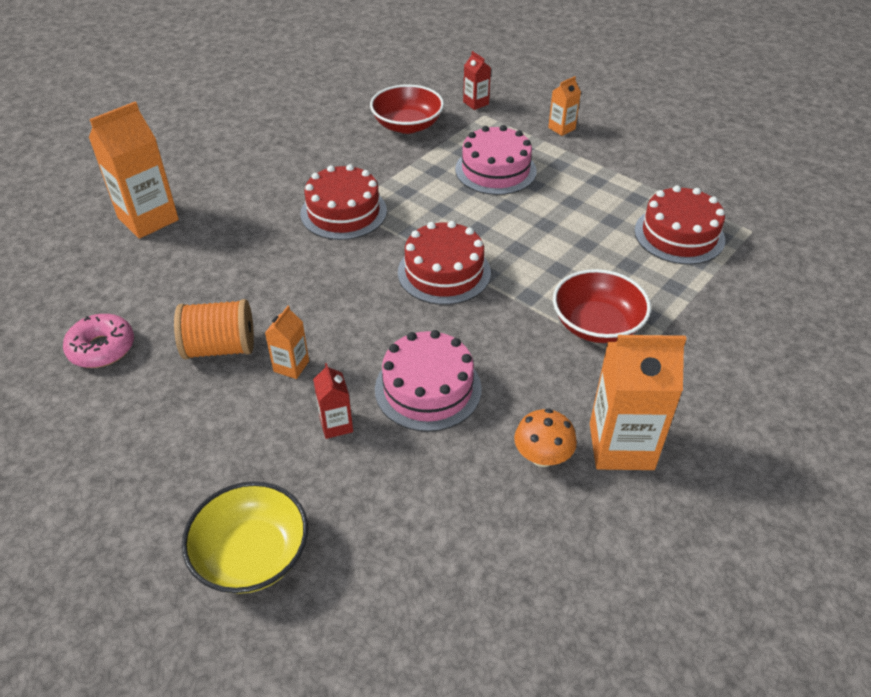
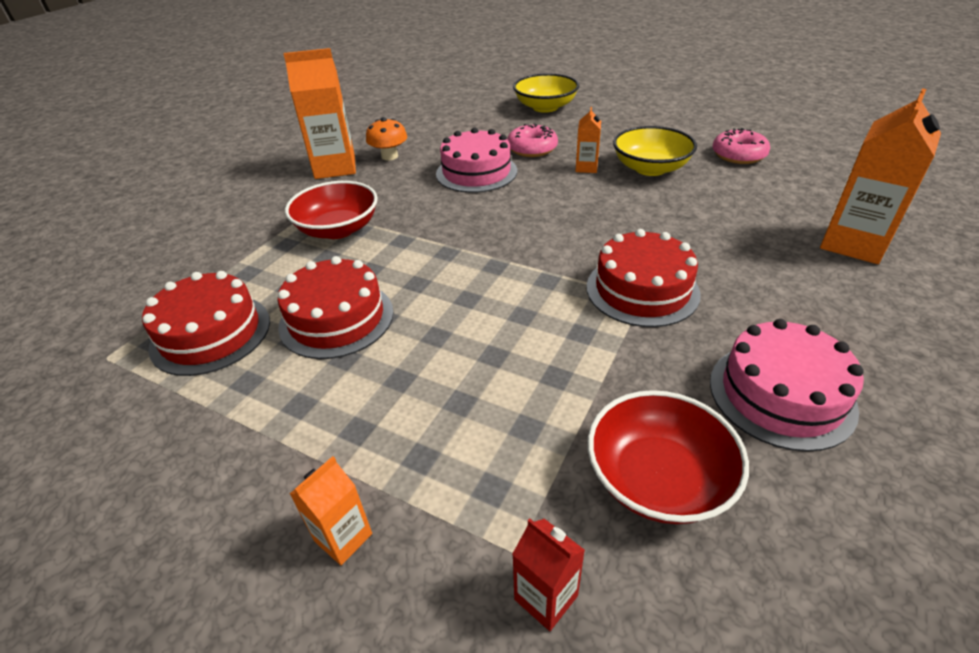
camera: 170 degrees right, 5 degrees down
orange spool [174,299,254,359] -> yellow bowl [613,126,697,176]
red carton [313,363,353,439] -> pink donut [507,123,558,157]
red cake [398,221,491,305] -> red cake moved to [278,256,393,359]
pink cake [455,125,537,195] -> pink cake moved to [710,319,864,452]

